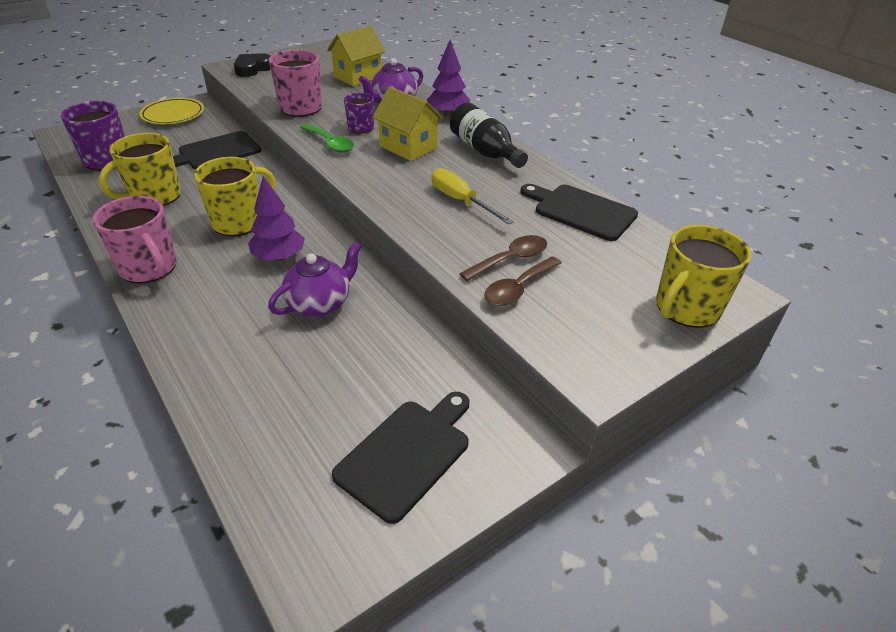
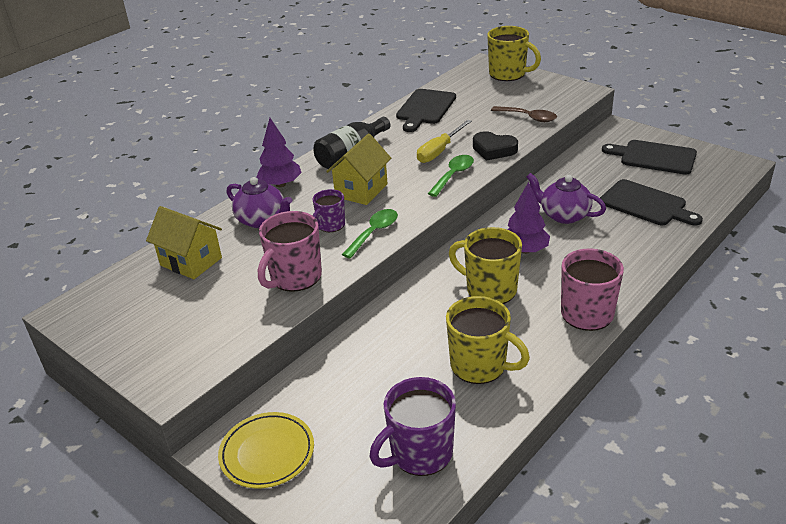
camera: 100 degrees left, 5 degrees down
black cutting board [173,131,262,169] -> black cutting board moved to [600,179,703,226]
black heart [234,53,271,77] -> black heart moved to [473,131,518,161]
brown spoon [459,235,547,281] -> none
none -> green spoon [428,155,474,197]

